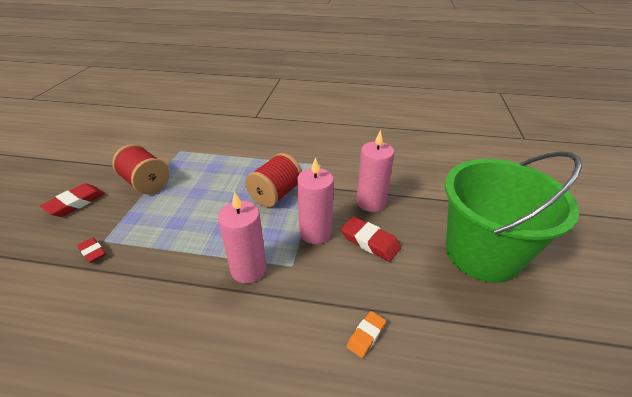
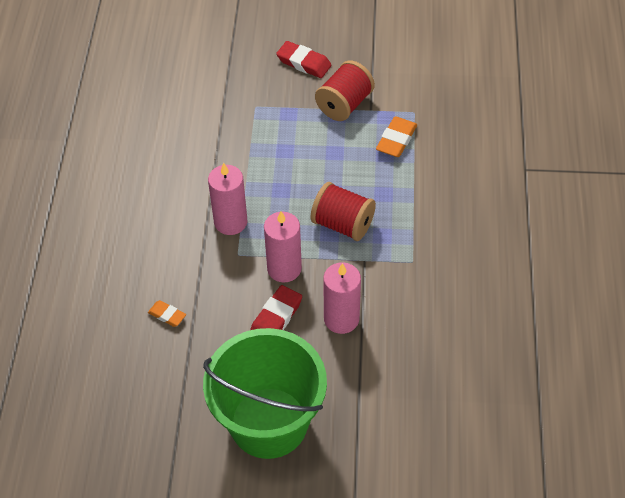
camera: 85 degrees right, 15 degrees up
red eraser [77,237,106,263] -> none
none -> orange eraser [376,116,417,157]

